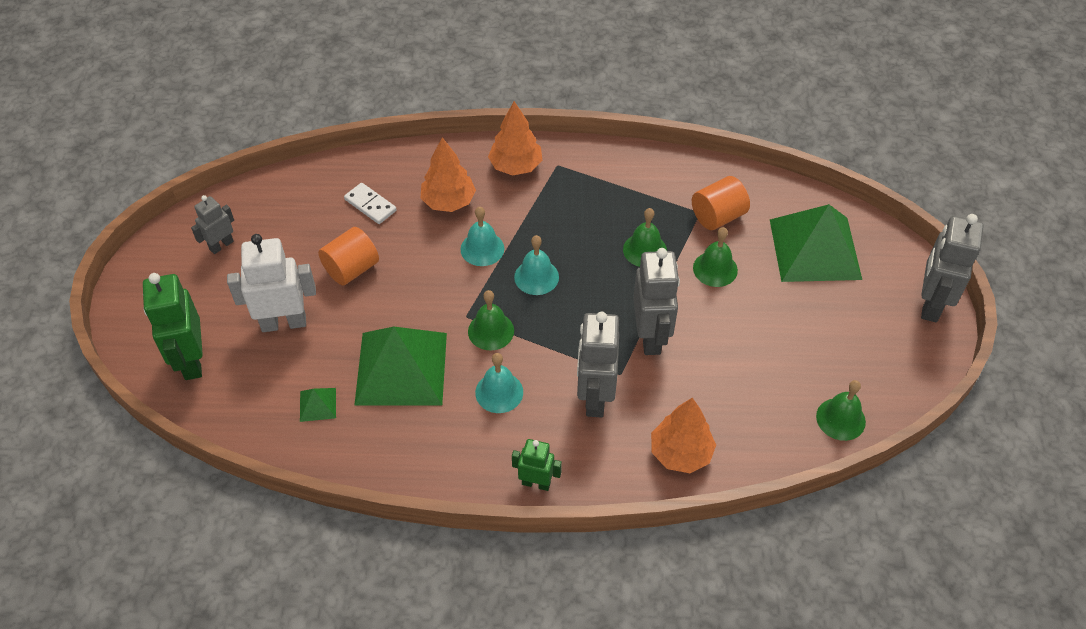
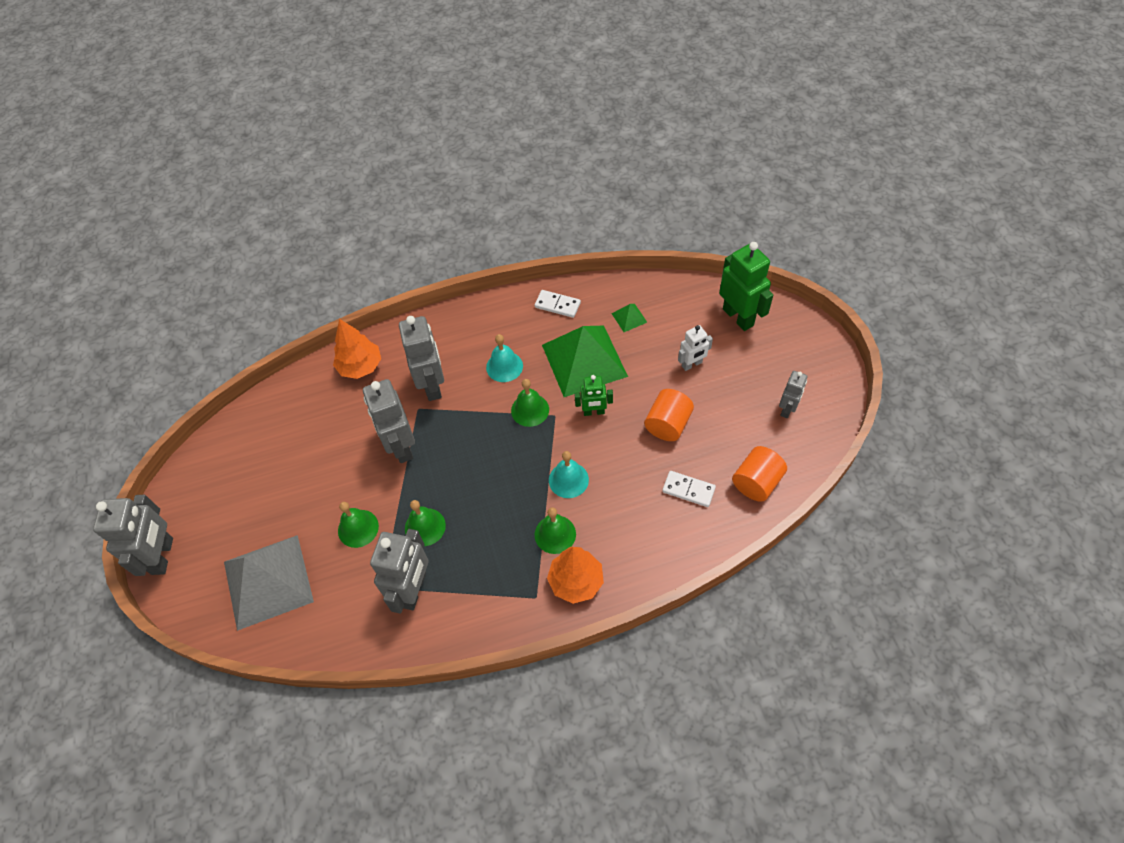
camera: 165 degrees right, 5 degrees up
white robot [227,234,316,332] -> white robot [678,325,713,371], size x0.57
orange tree [421,137,476,212] -> none
green robot [512,439,562,491] -> green robot moved to [575,375,613,416]
turquoise bell [514,235,559,295] -> none
orange cylinder [692,176,750,230] -> orange cylinder moved to [732,446,787,502]
green pyramid [770,204,862,282] -> grey pyramid [224,535,314,631]
green bell [816,380,866,441] -> green bell moved to [535,507,576,554]
none -> grey robot [370,529,428,614]
none -> white domino [535,290,581,318]

